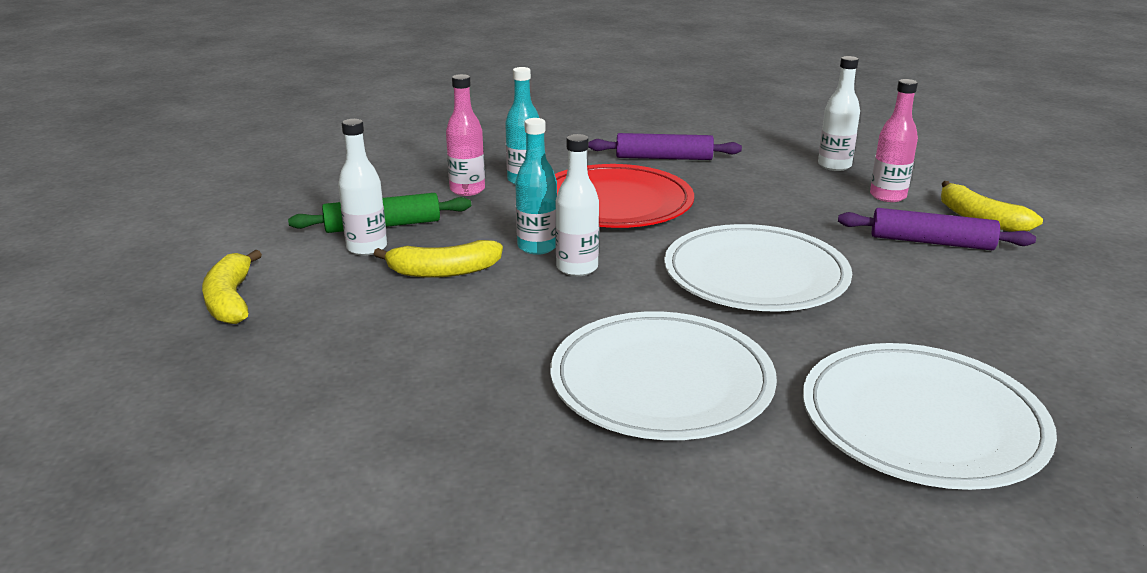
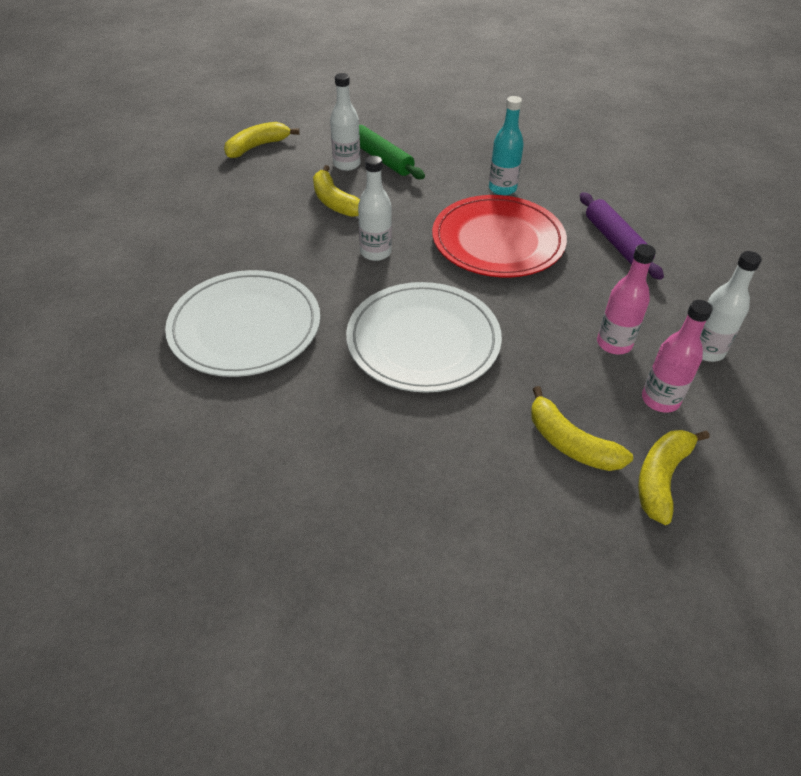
camera: 65 degrees right, 20 degrees up
pink bottle [446,74,485,196] -> pink bottle moved to [597,244,656,354]
turquoise bottle [515,118,557,255] -> none
white plate [803,343,1057,490] -> none
purple rolling pin [838,208,1036,250] -> yellow banana [531,386,633,471]

